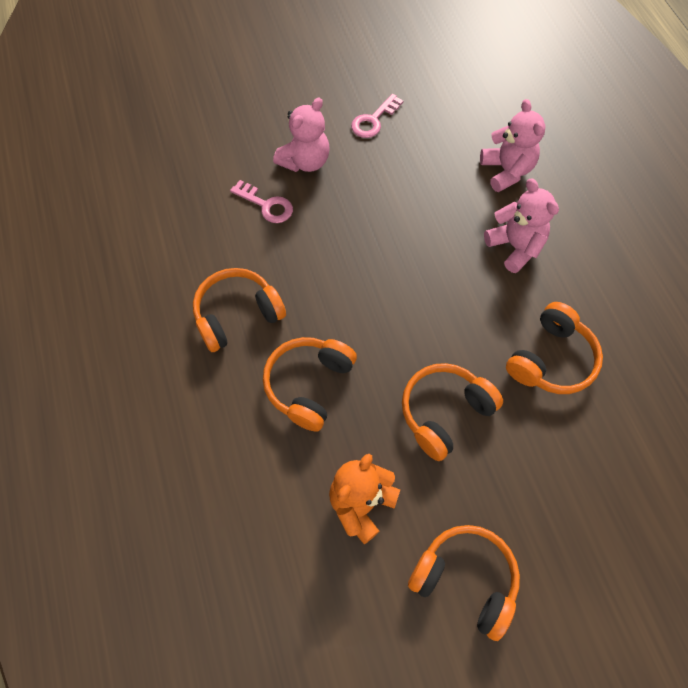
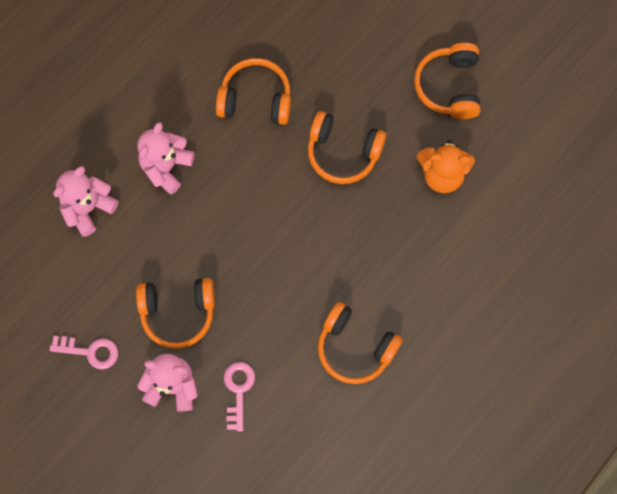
camera: 120 degrees left, 10 degrees up
orange headphones [263,337,357,432] -> orange headphones moved to [136,278,215,349]

